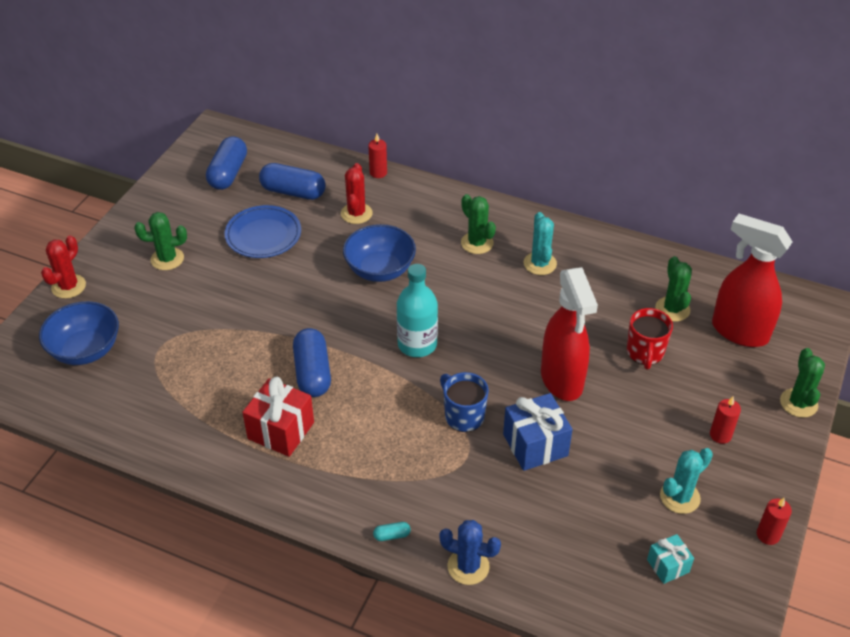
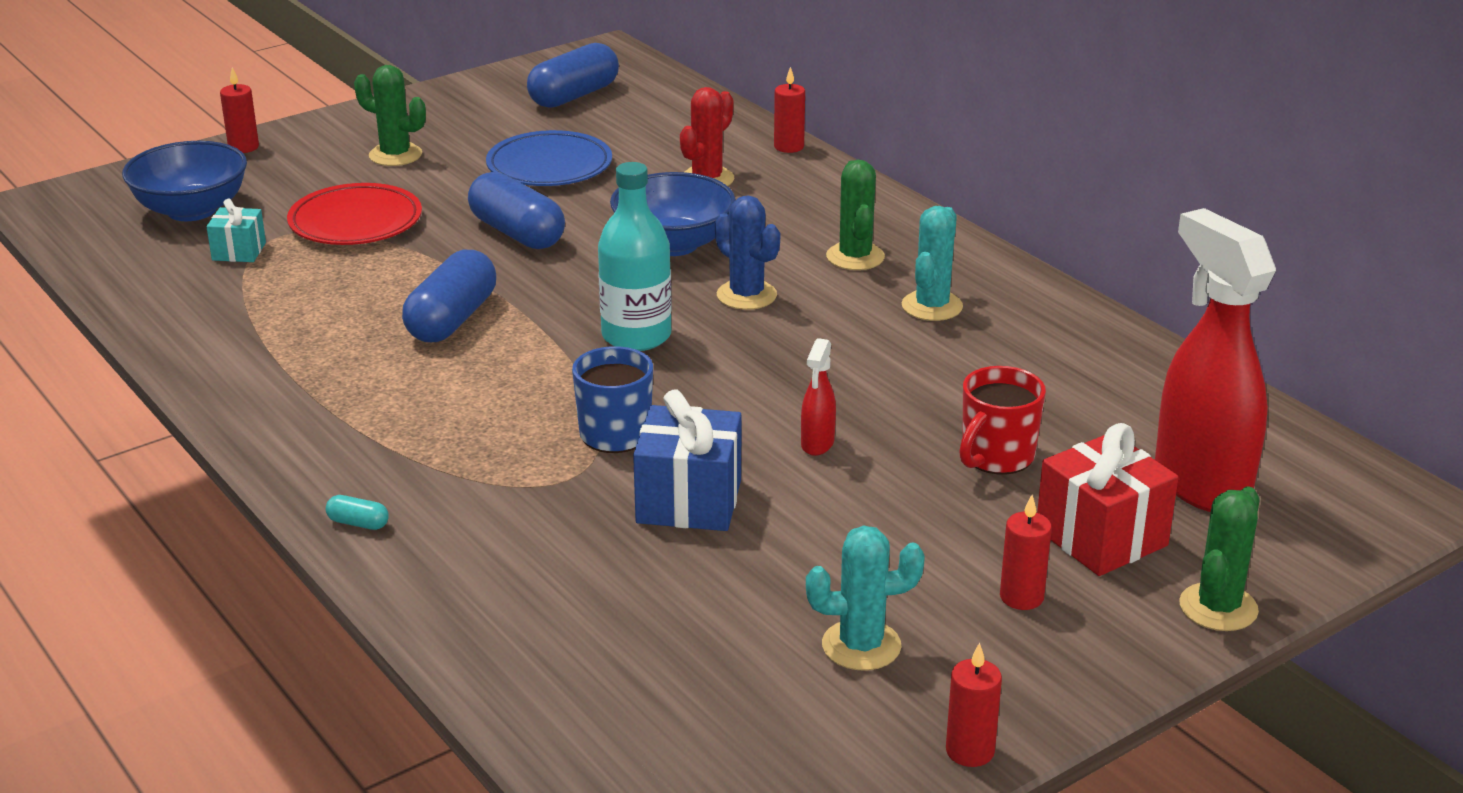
camera: 30 degrees right, 15 degrees down
red cactus [41,235,86,299] -> red candle [220,67,259,153]
red gift [242,377,314,457] -> red gift moved to [1037,423,1179,576]
blue capsule [259,163,326,200] -> blue capsule moved to [468,172,565,249]
blue cactus [439,520,501,585] -> blue cactus moved to [715,195,780,310]
red spray bottle [541,267,598,401] -> red spray bottle [801,338,836,456], size x0.43
turquoise gift [647,534,694,584] -> turquoise gift moved to [207,199,266,262]
green cactus [655,256,692,322] -> none
none -> red plate [287,183,422,245]

